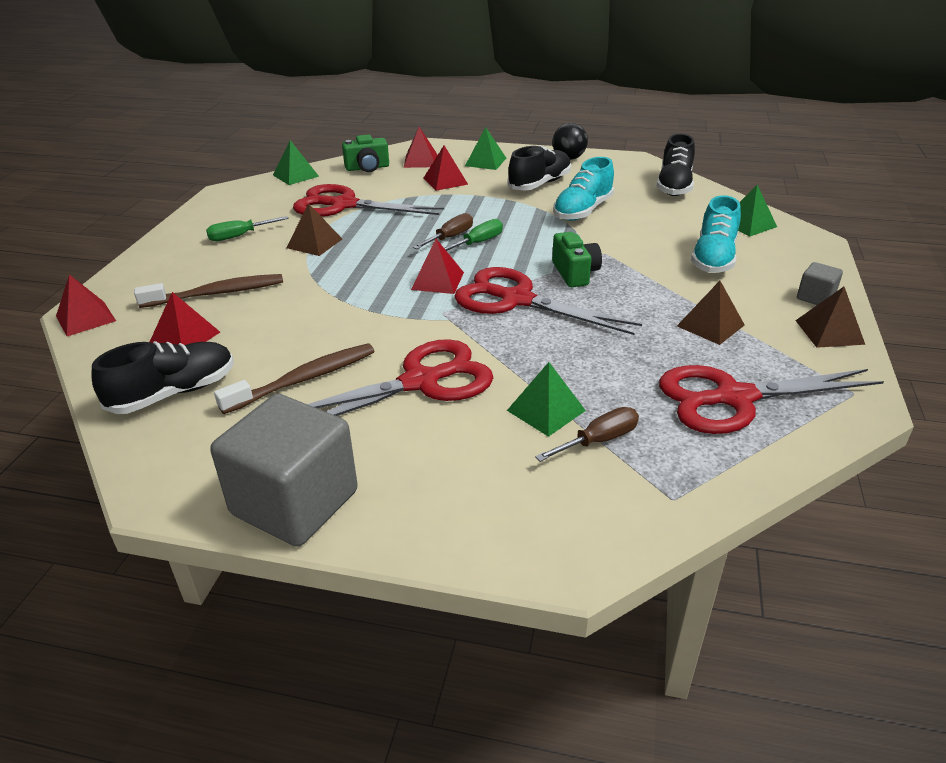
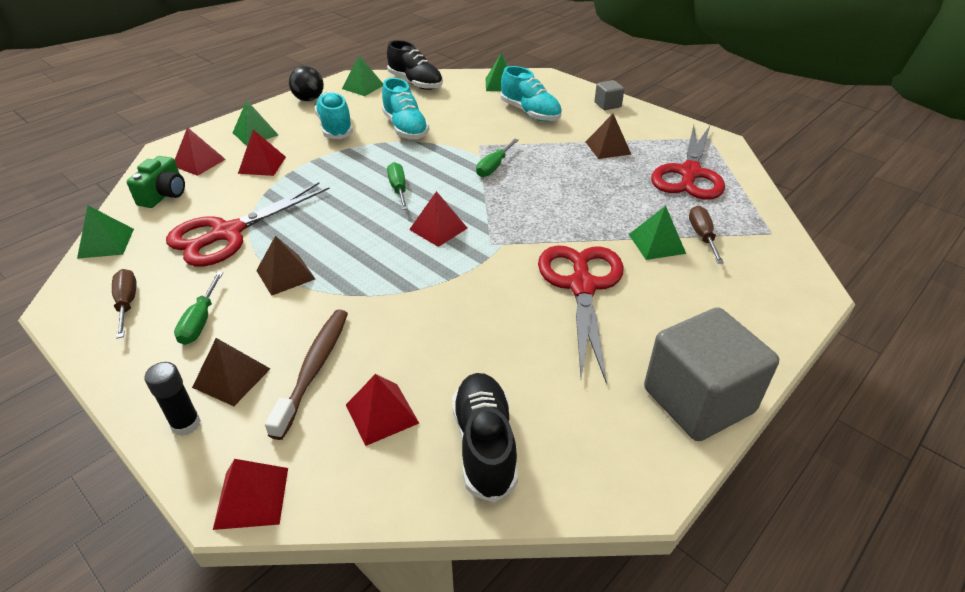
camera: 60 degrees left, 5 degrees up
brown toothbrush [214,343,375,414] -> none
brown screwdriver [413,213,473,249] -> brown screwdriver moved to [112,269,136,339]
red scissors [454,267,642,335] -> none
black shoe [507,145,571,190] -> turquoise shoe [314,92,353,139]
green camera [552,232,602,287] -> green screwdriver [476,139,519,177]
brown pyramid [795,287,865,348] -> brown pyramid moved to [192,338,270,406]
none -> black glue stick [145,362,201,436]
none -> green pyramid [342,55,383,96]

